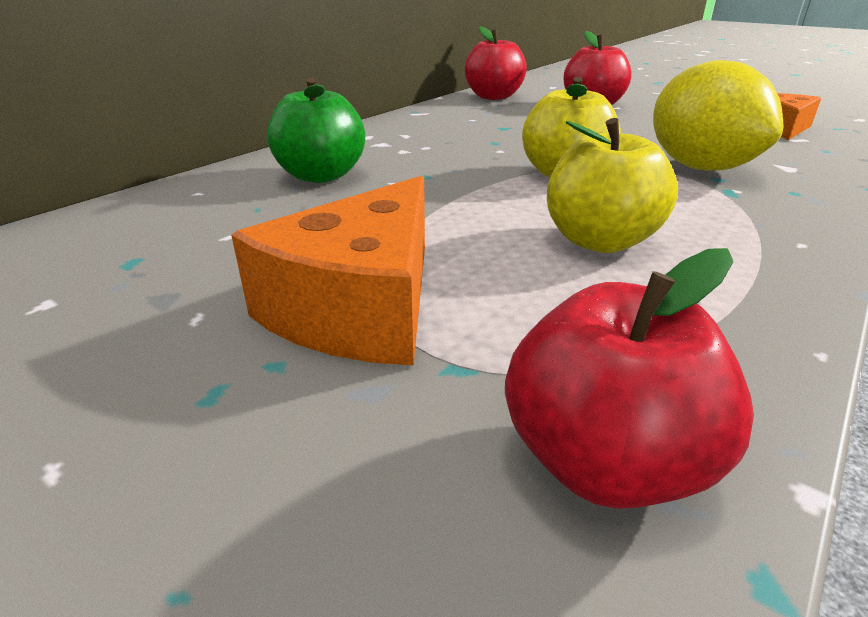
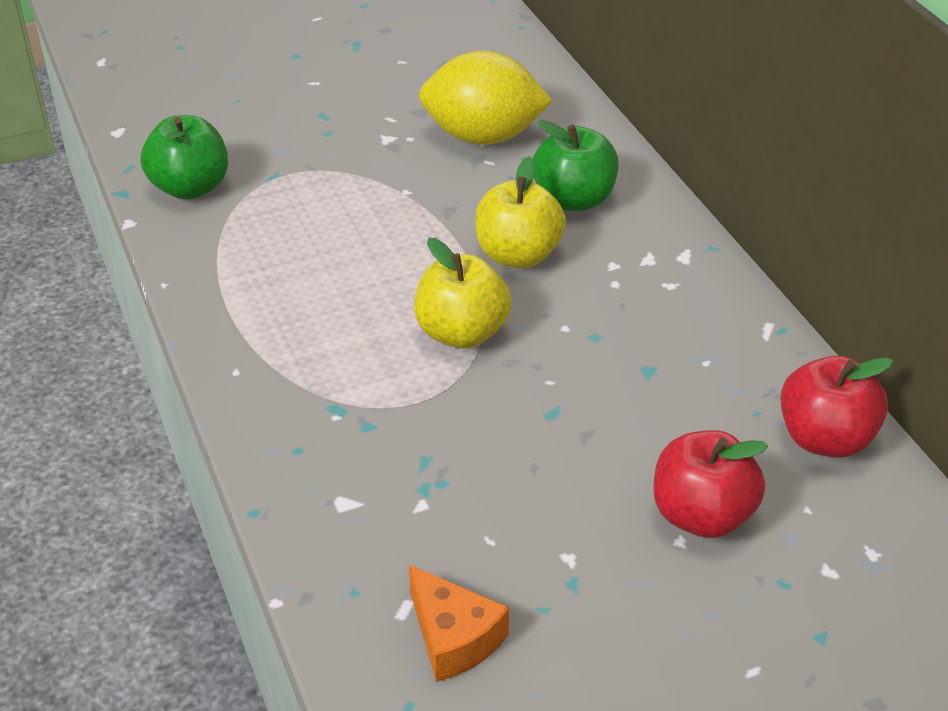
camera: 120 degrees right, 10 degrees up
orange cheese [231,176,425,366] -> none
red apple [505,248,754,509] -> green apple [141,115,228,200]
yellow apple [547,118,678,253] -> yellow apple moved to [475,156,566,268]
yellow lemon [653,60,783,171] -> yellow lemon moved to [419,51,553,145]

